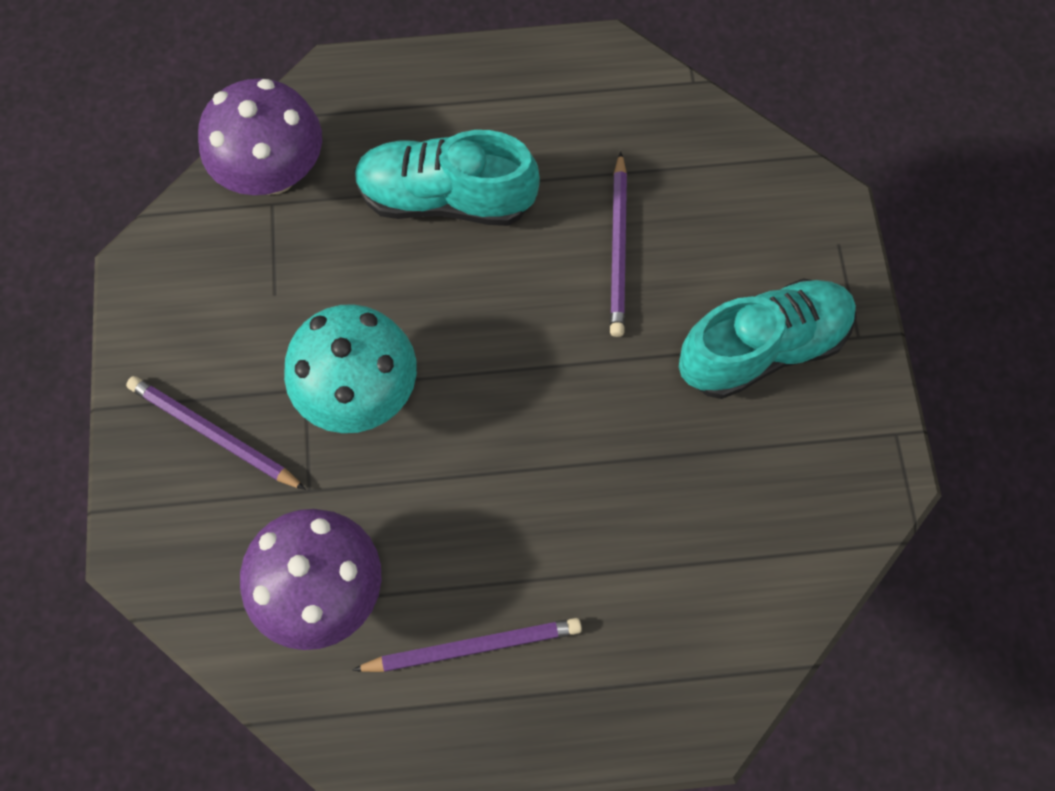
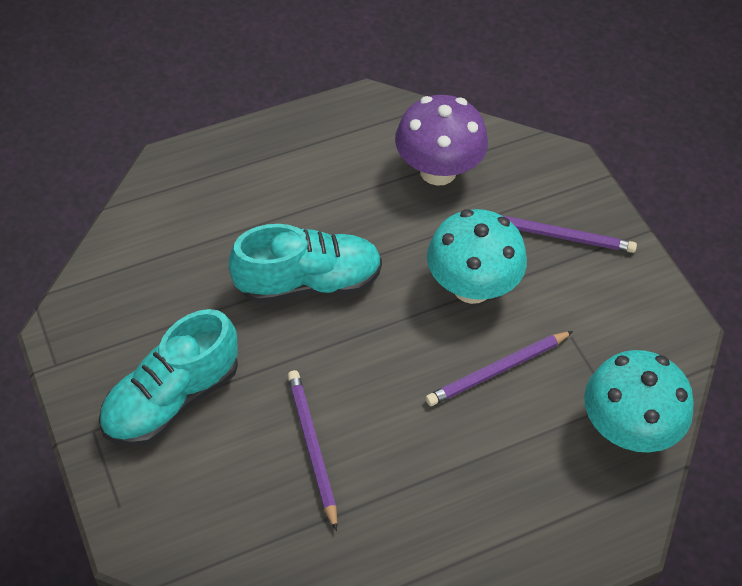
camera: 160 degrees right, 15 degrees down
purple mushroom [198,78,322,195] -> turquoise mushroom [584,350,694,452]
purple pencil [352,618,582,672] -> purple pencil moved to [425,331,573,406]
turquoise shoe [354,130,540,226] -> turquoise shoe moved to [229,224,382,304]

